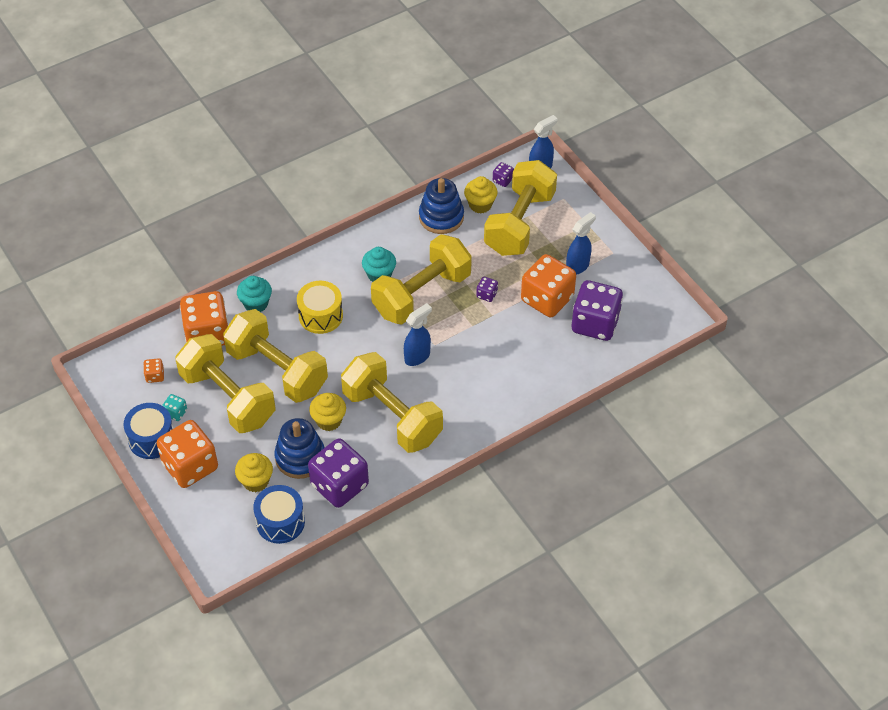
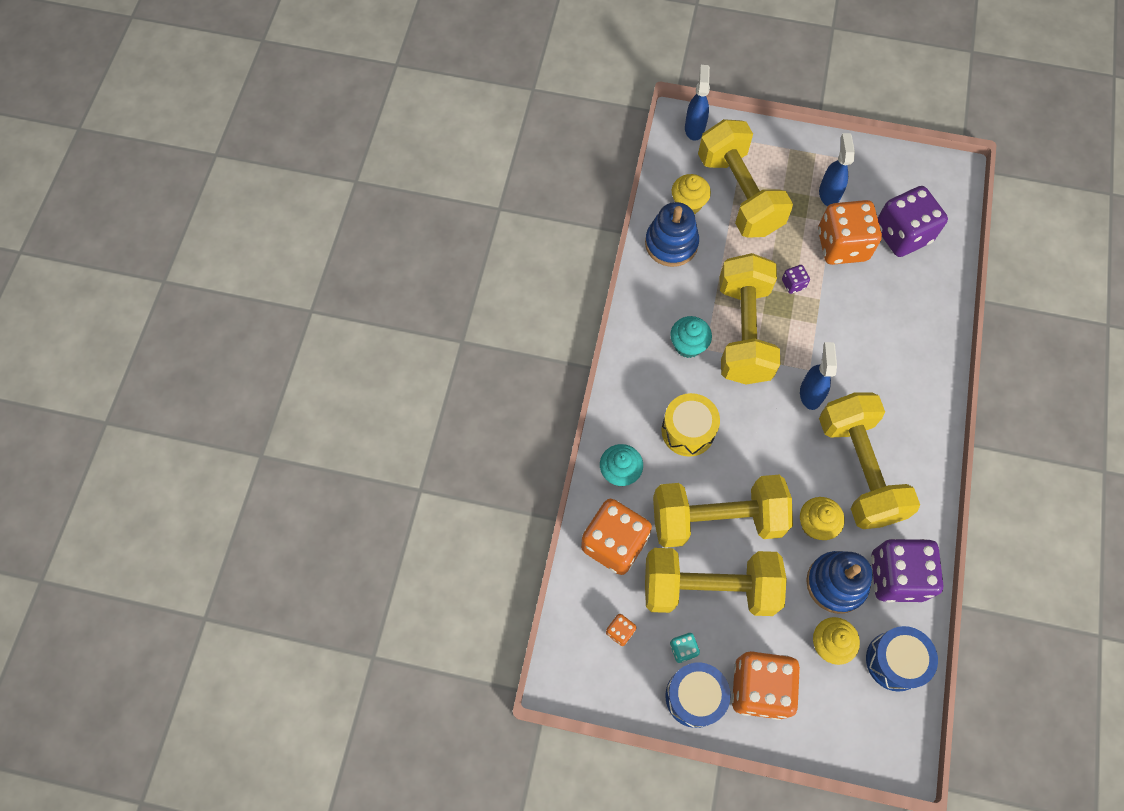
camera: 45 degrees left, 15 degrees up
yellow dumbbell [341,352,443,453] -> yellow dumbbell turned 75 degrees clockwise [819,393,920,529]
purple dice [493,162,514,187] -> none

